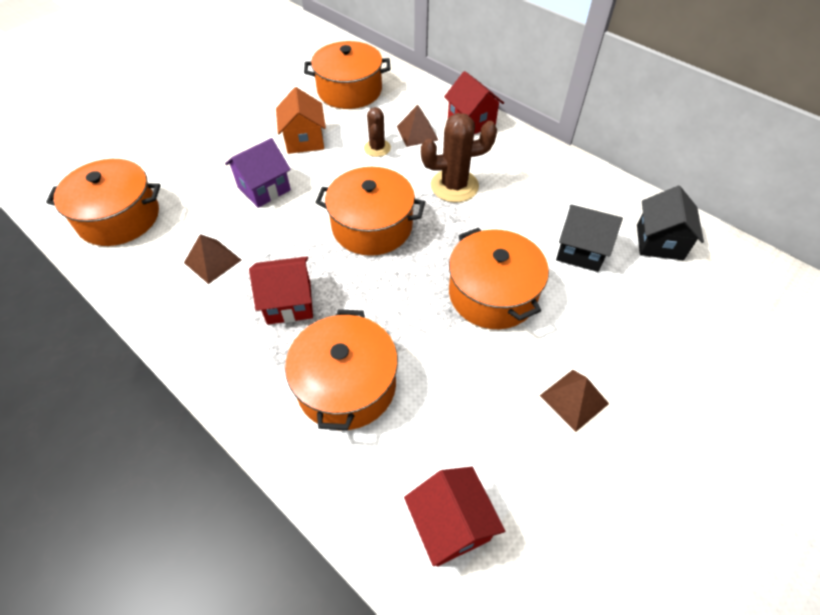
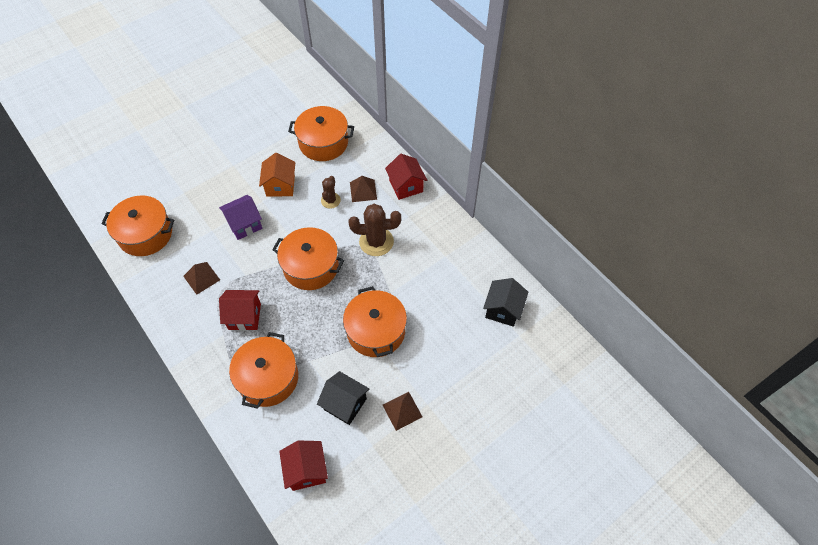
camera: 10 degrees right, 5 degrees up
black house [556,204,623,272] -> black house moved to [317,371,369,425]

